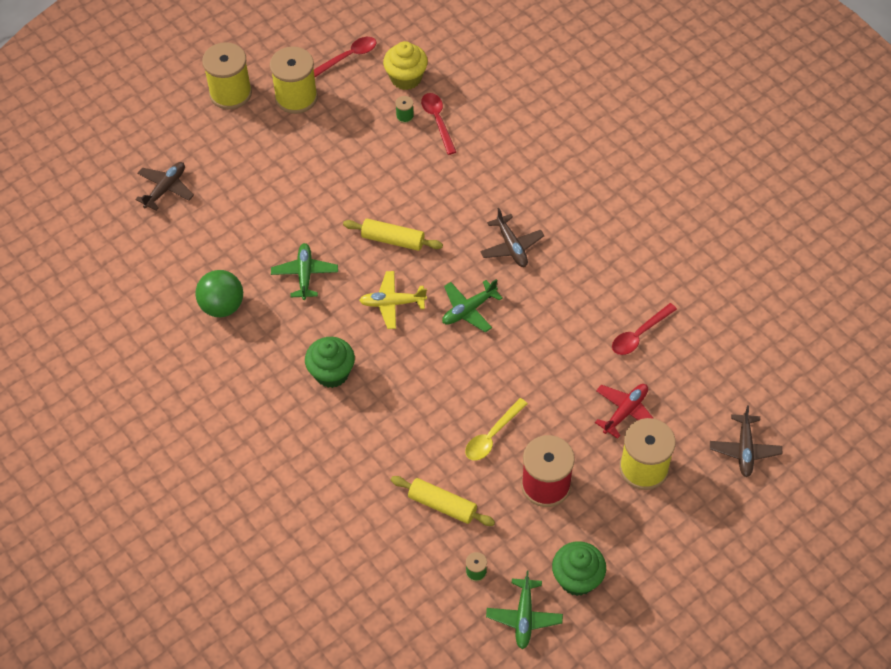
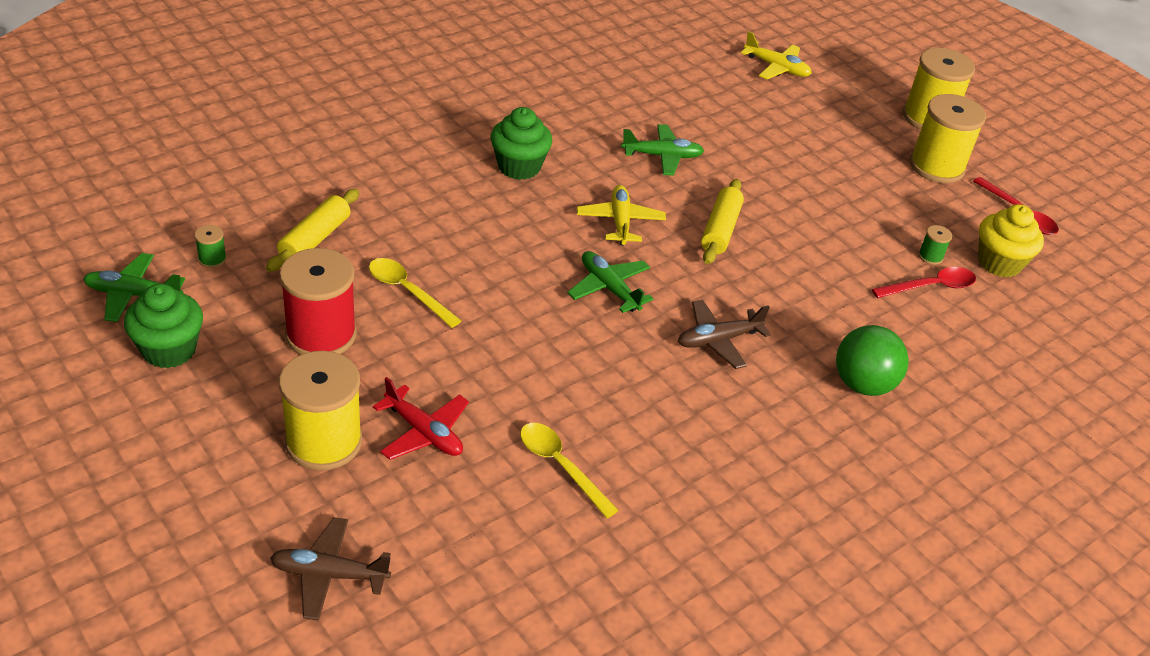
camera: 85 degrees right, 15 degrees down
brown plane [135,162,194,211] -> yellow plane [741,31,812,79]
green ball [195,270,243,317] -> green ball moved to [836,325,909,396]
red spoon [612,303,677,355] -> yellow spoon [520,423,619,518]

